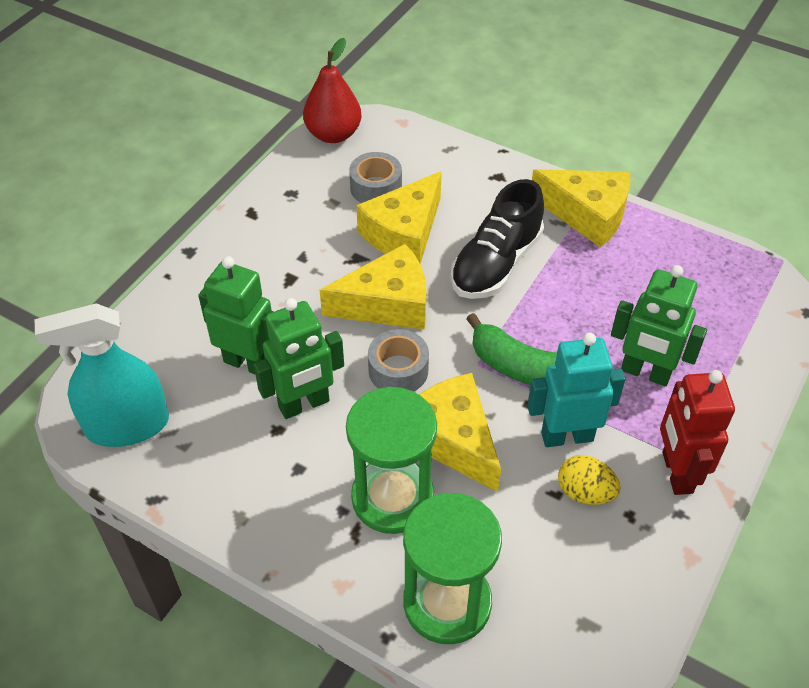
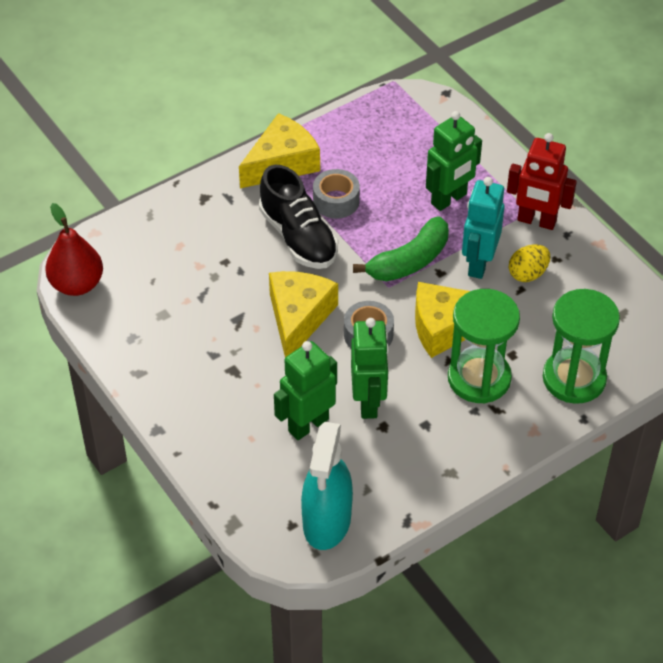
camera: 65 degrees left, 0 degrees up
grey tape [349,152,402,203] -> grey tape moved to [313,169,360,219]
yellow cheese [356,171,442,264] -> none

